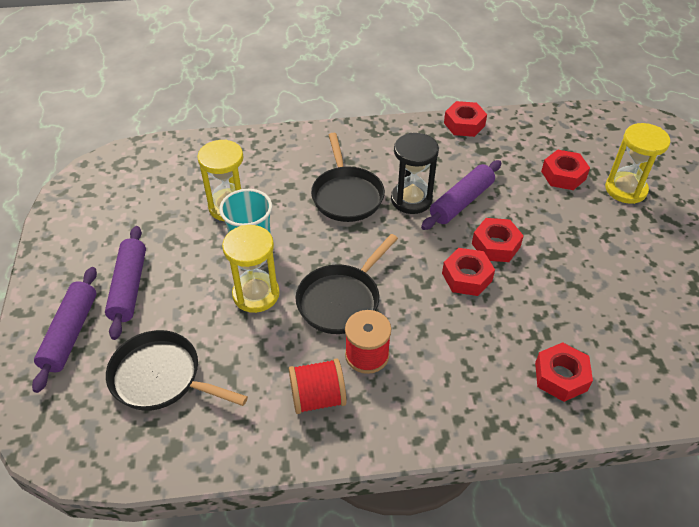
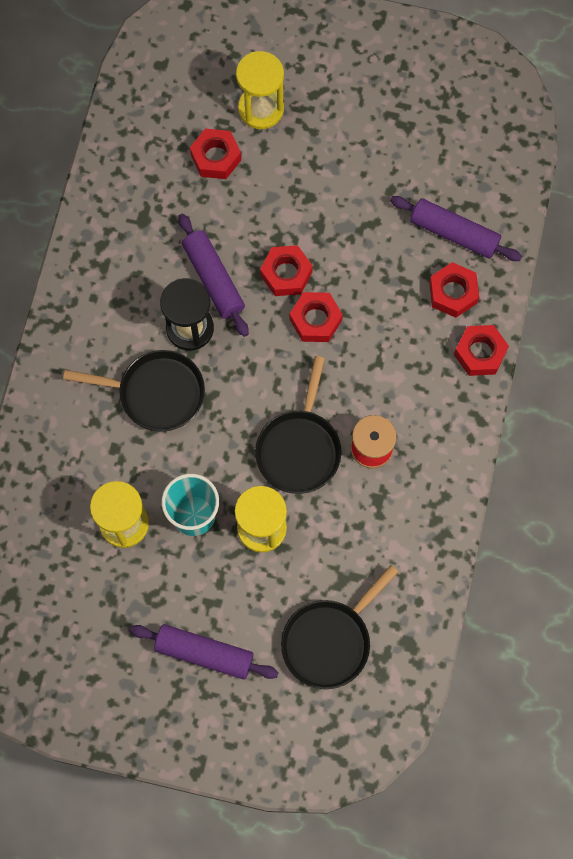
camera: 70 degrees left, 25 degrees up
purple rolling pin [32,267,97,393] -> purple rolling pin moved to [390,196,522,261]
red spool [289,358,347,414] -> none
black pan [296,234,398,334] -> black pan turned 45 degrees clockwise [255,356,341,494]
red nut [444,101,487,137] -> red nut moved to [454,325,509,376]

